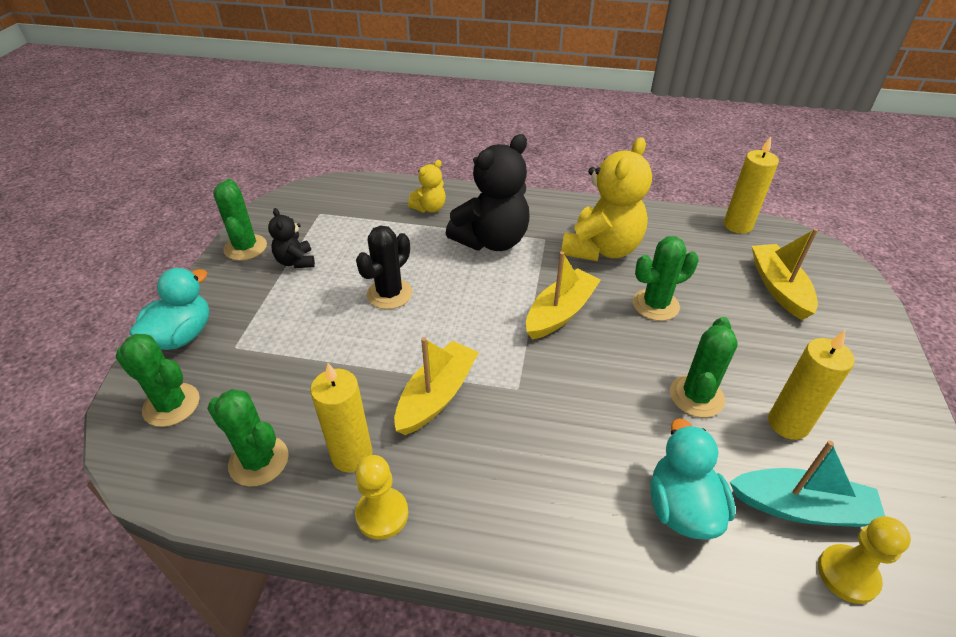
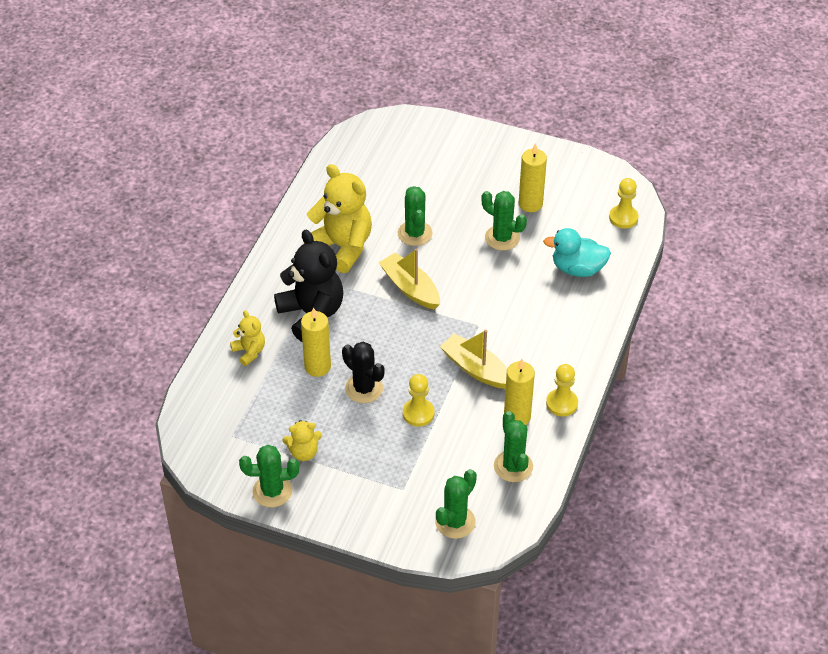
camera: 80 degrees left, 5 degrees up
turquoise duck [129,268,209,350] -> none
green cactus [207,389,289,487] -> green cactus turned 60 degrees counterclockwise [494,411,533,482]
black teddy bear [268,208,315,268] -> yellow teddy bear [282,420,322,461]
yellow candle [724,136,779,234] -> yellow candle moved to [301,308,331,377]
turquoise boat [730,440,885,527] -> none
yellow boat [752,228,818,320] -> none
none -> yellow pawn [403,374,434,427]

